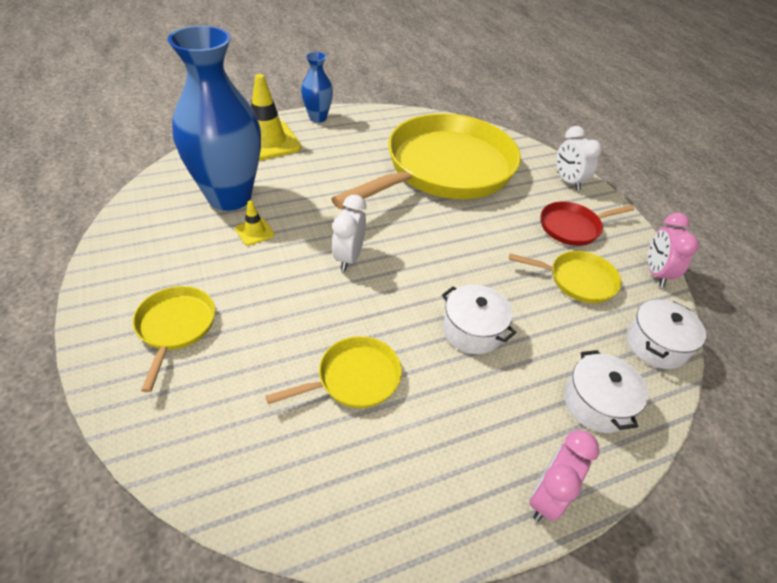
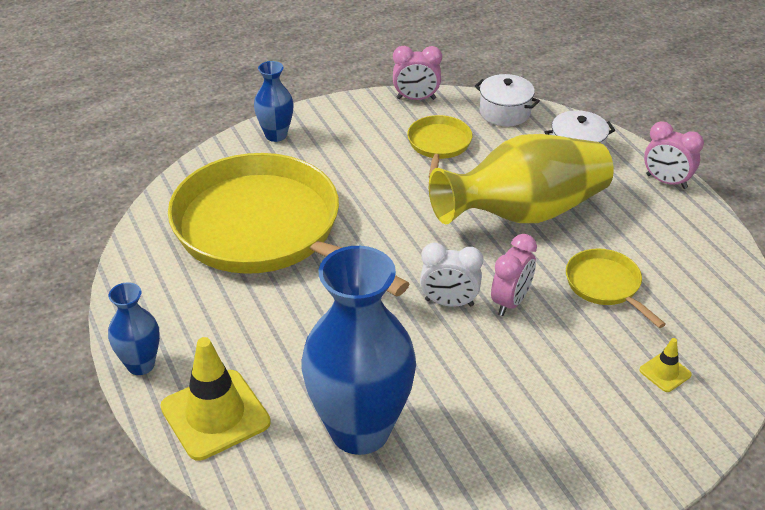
camera: 90 degrees left, 5 degrees down
yellow pan [133,286,215,392] -> none
yellow traffic cone [235,200,275,246] -> yellow traffic cone moved to [639,338,692,392]
white pot [442,285,516,354] -> yellow vase [429,134,614,224]
red pan [541,201,634,246] -> none
white clock [556,126,602,191] -> blue vase [254,61,294,142]
none -> pink clock [491,234,537,316]

